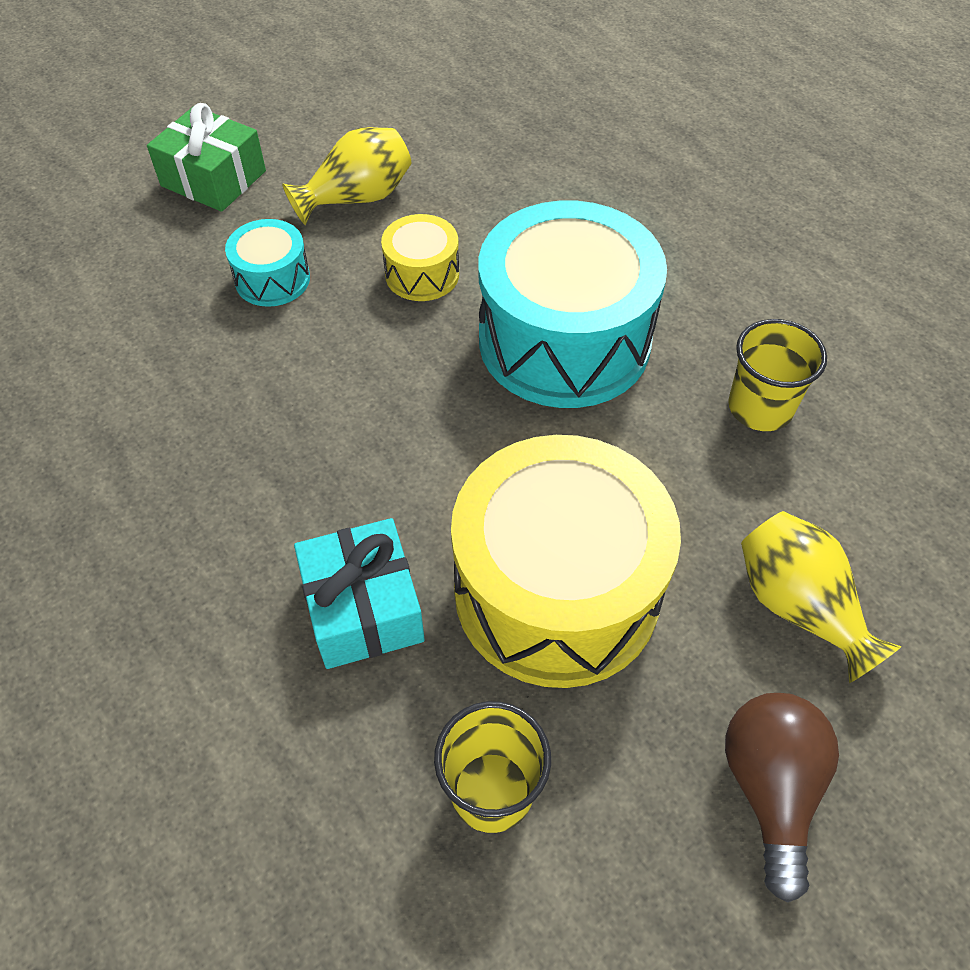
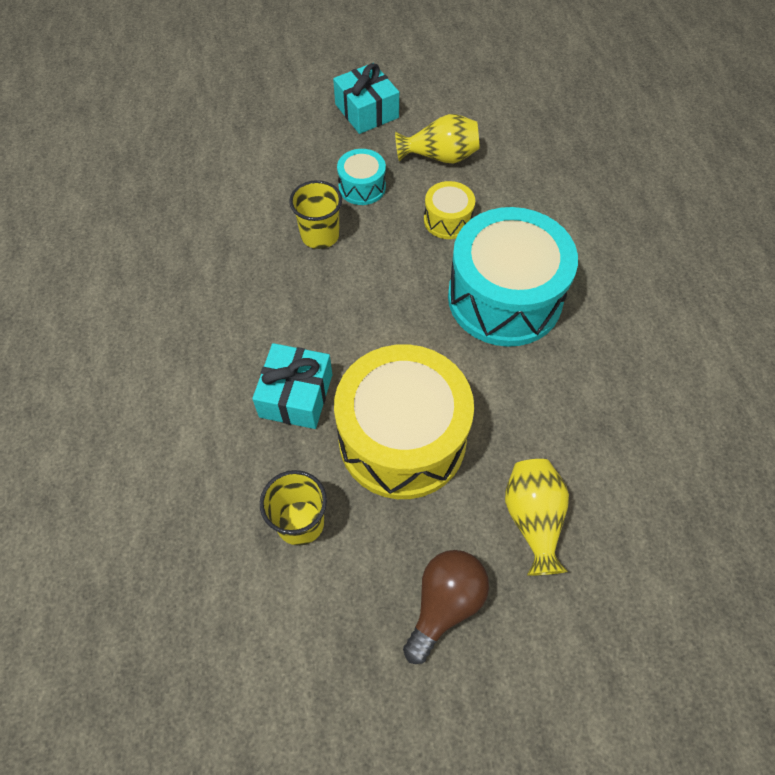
camera: 30 degrees right, 5 degrees up
green gift [147,103,266,212] -> turquoise gift [333,63,399,134]
yellow cup [728,319,827,431] -> yellow cup moved to [289,180,342,249]

